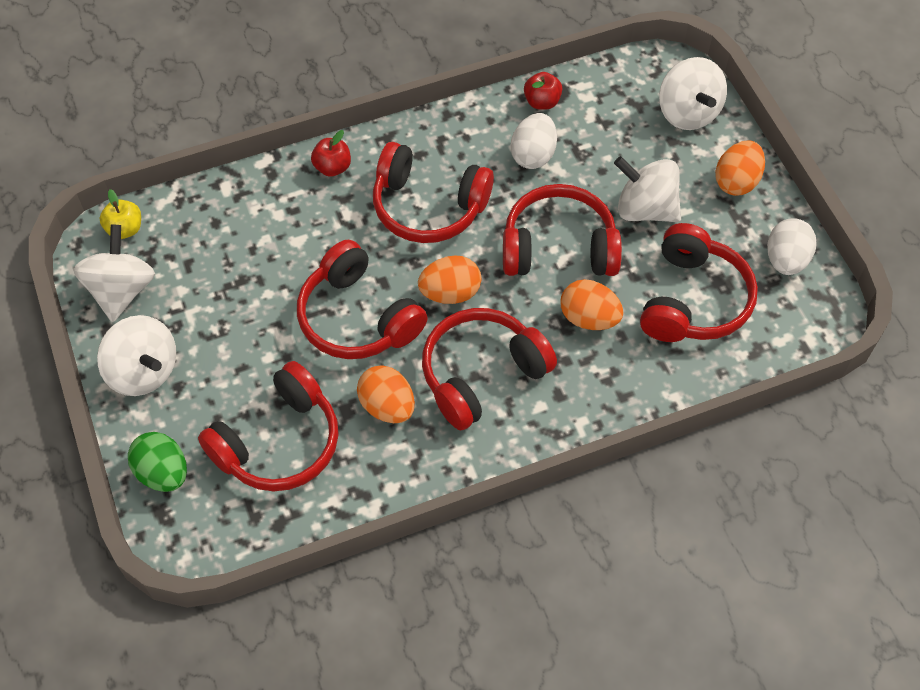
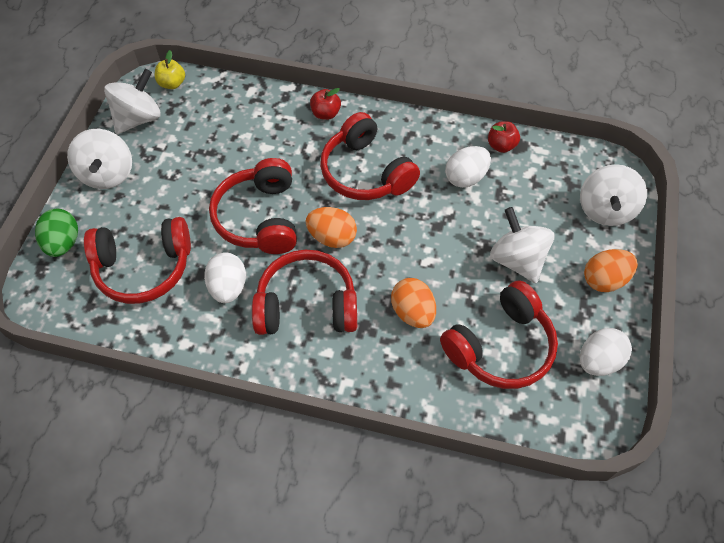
camera: 35 degrees right, 0 degrees up
orange egg [357,365,415,423] -> white egg [204,252,246,303]
red headphones [503,184,622,276] -> none

